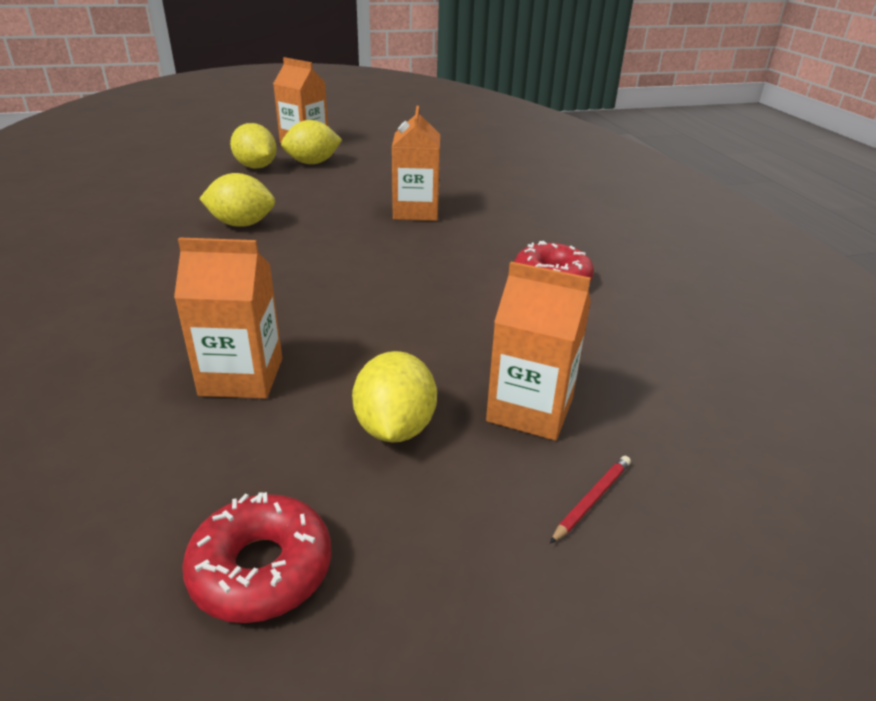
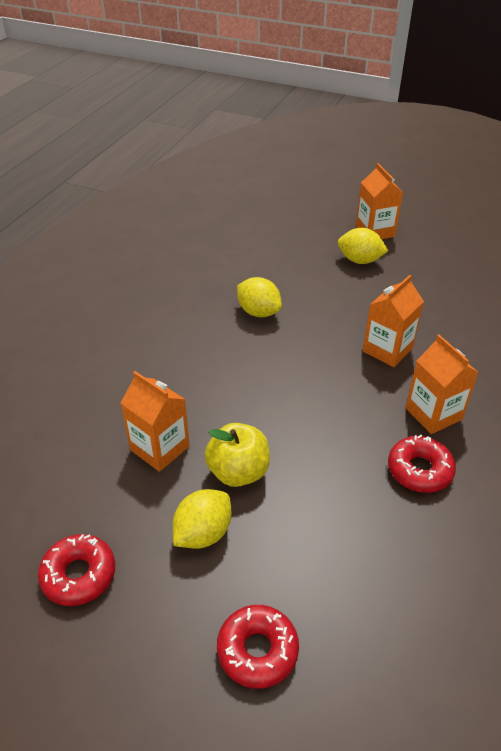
camera: 40 degrees right, 10 degrees up
yellow lemon [230,123,277,169] -> none
orange carton [486,262,591,441] -> orange carton moved to [405,335,479,434]
red pencil [550,456,631,543] -> red donut [217,605,299,689]
none -> yellow apple [204,423,270,487]

